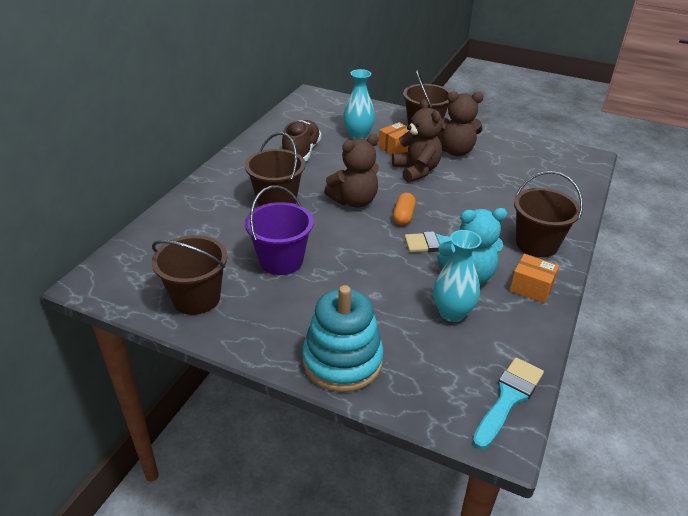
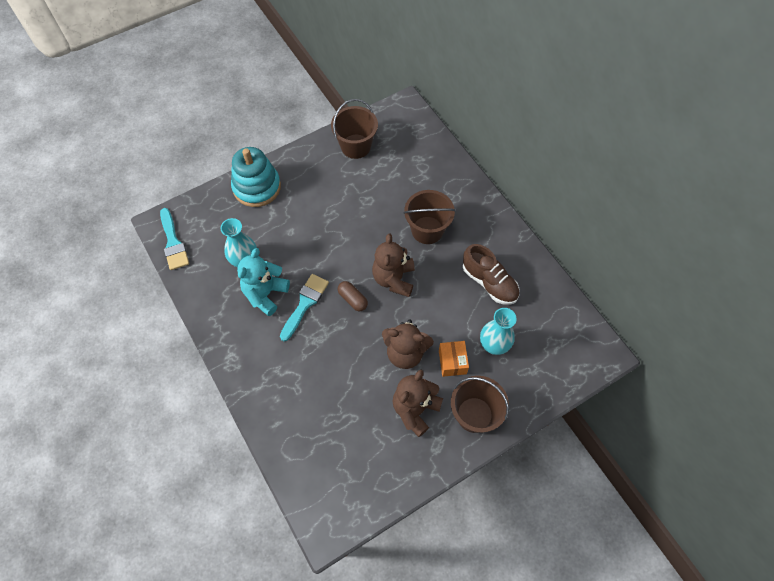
camera: 125 degrees right, 25 degrees up
purple bucket [245,186,314,275] -> none
orange capsule [393,193,416,225] -> brown capsule [338,281,368,311]
orange box [509,254,559,303] -> none
brown bucket [514,171,583,257] -> none

